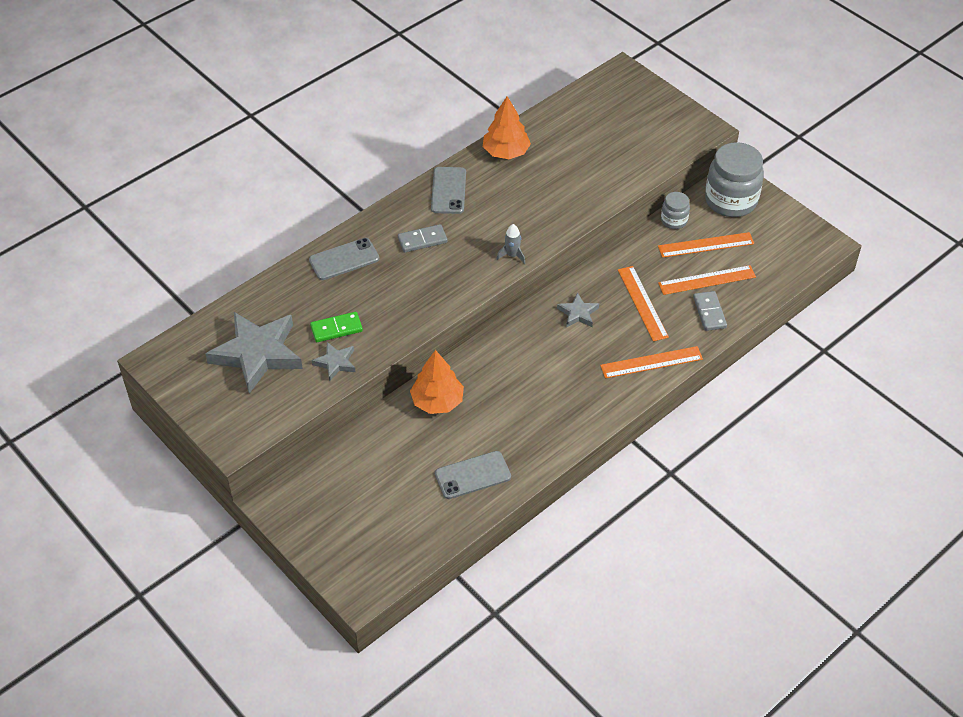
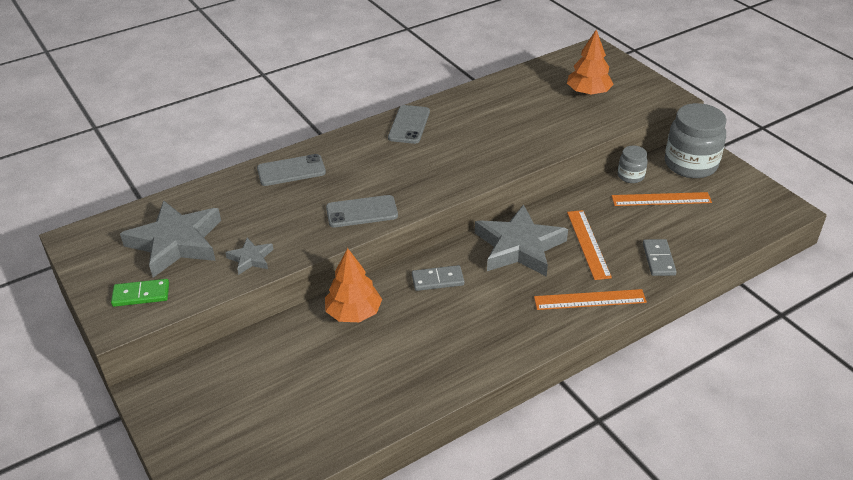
camera: 10 degrees right, 10 degrees down
green domino [310,312,363,342] -> green domino moved to [111,279,169,307]
grey domino [398,224,447,253] -> grey domino moved to [412,265,464,291]
grey phone [435,451,511,499] -> grey phone moved to [326,195,398,227]
orange tree [483,96,531,159] -> orange tree moved to [567,30,614,96]
grey rocket [497,224,525,264] -> none
grey star [557,292,599,327] -> grey star [475,204,568,277], size x2.14
orange ruler [658,265,756,295] -> none

